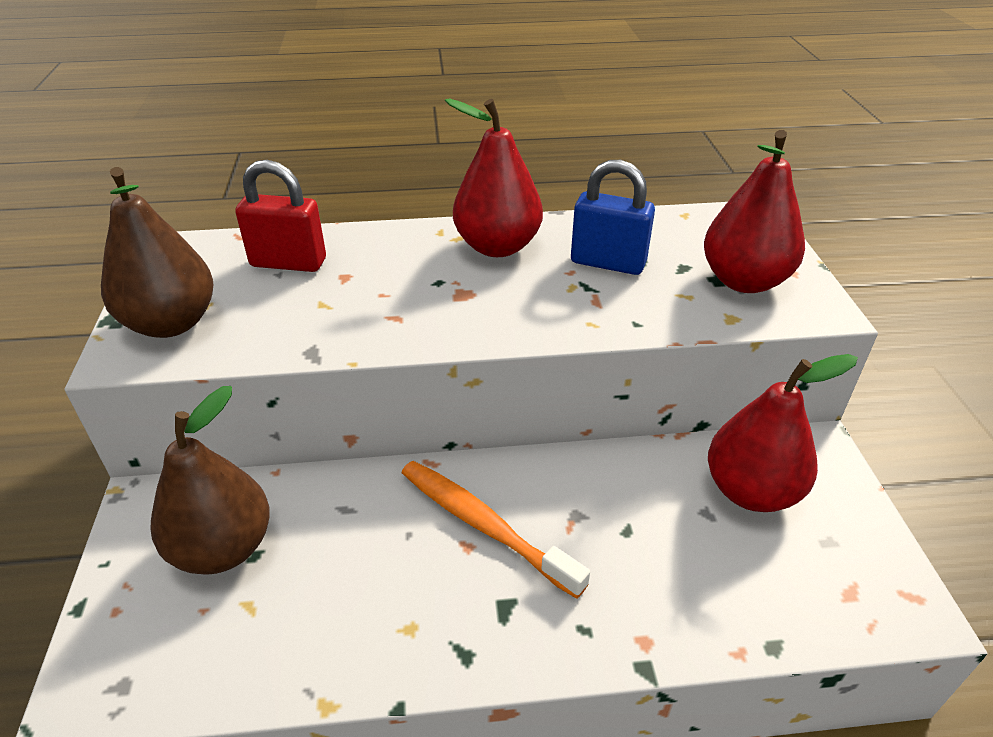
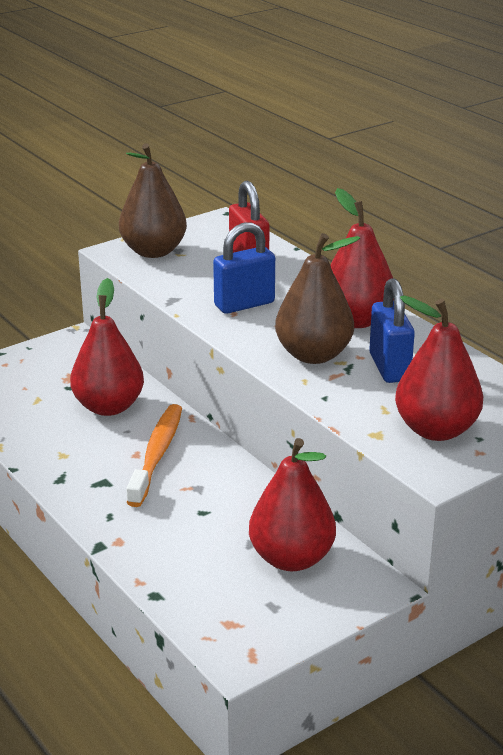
camera: 60 degrees right, 10 degrees down
brown pear [151,386,270,575] -> brown pear moved to [275,233,360,364]
none -> red pear [70,278,144,416]
none -> blue padlock [213,222,275,314]

